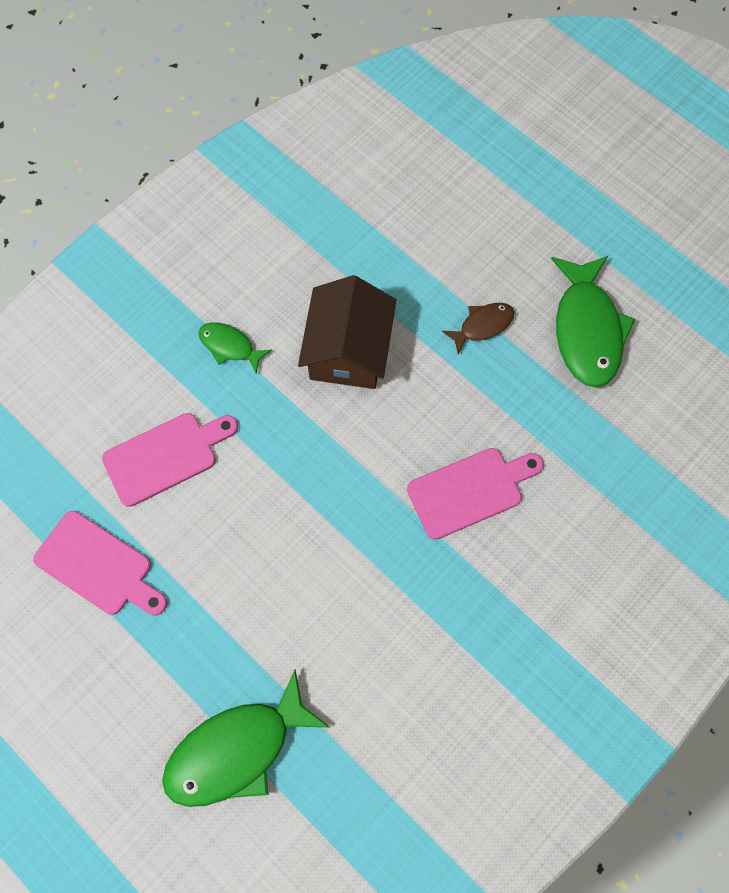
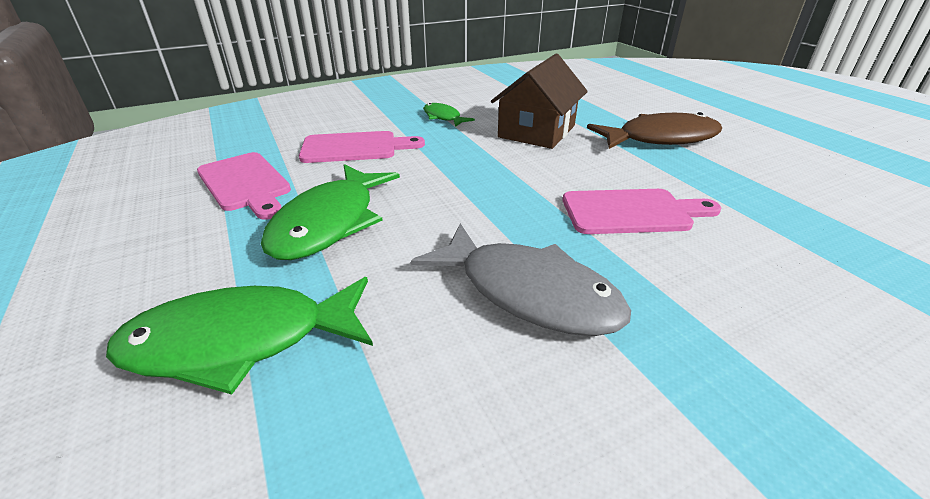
camera: 20 degrees right, 35 degrees down
brown fish [442,303,514,355] -> brown fish [587,112,722,149], size x1.94
green fish [551,255,635,387] -> green fish moved to [261,164,400,260]
none -> grey fish [411,223,631,336]

